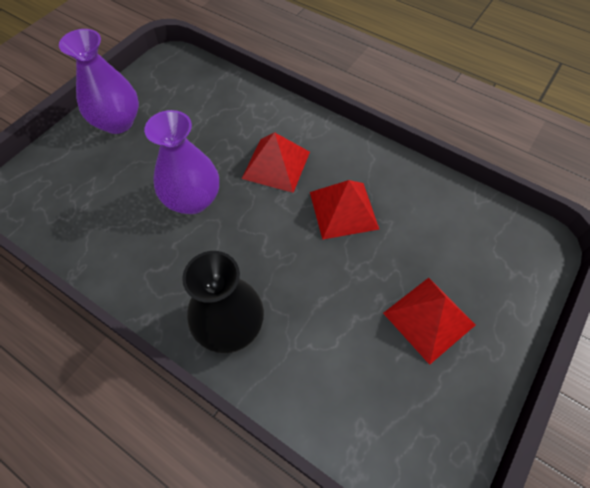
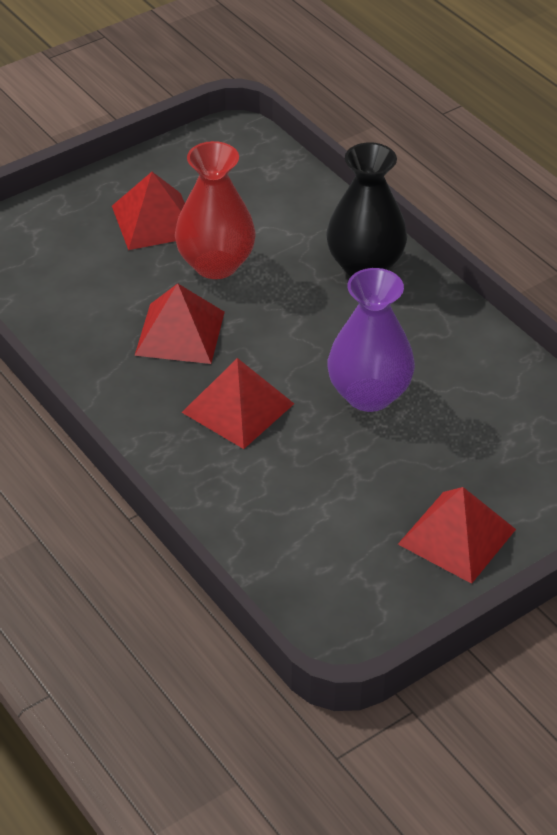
camera: 160 degrees left, 15 degrees down
purple vase [59,29,139,134] -> red pyramid [398,487,516,584]
none -> red vase [175,141,256,279]

